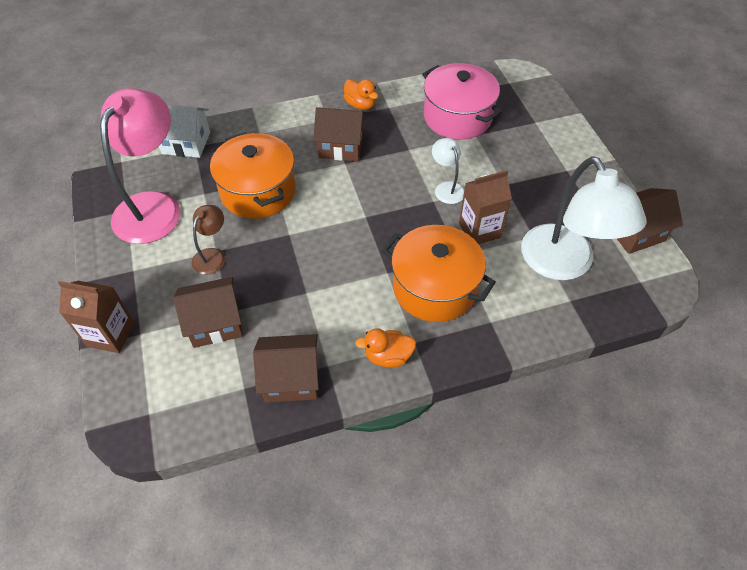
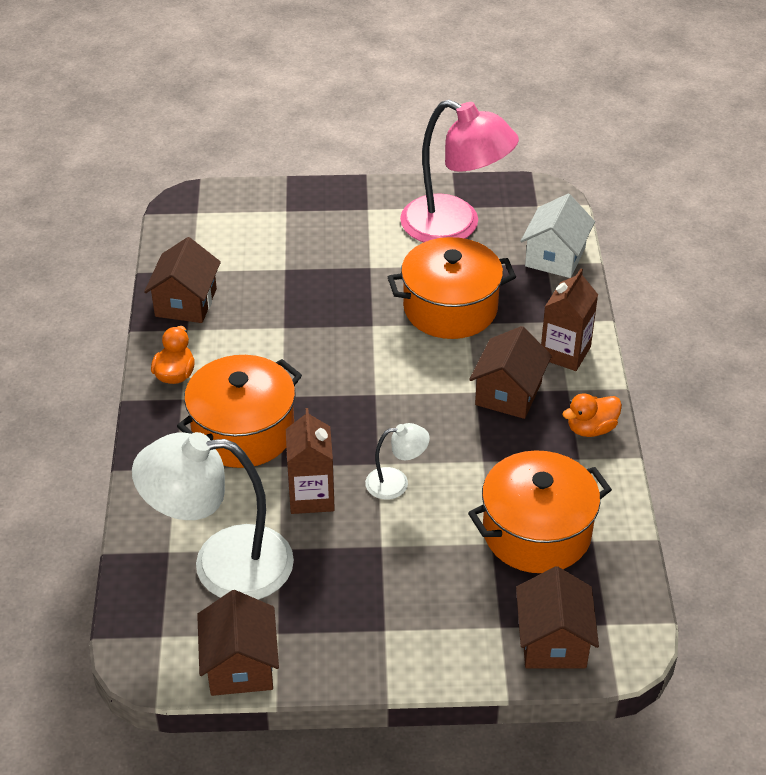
camera: 105 degrees right, 10 degrees down
brown carton [58,281,134,353] -> brown carton moved to [541,268,598,371]
brown house [173,277,243,348] -> brown house moved to [516,566,599,668]
brown lamp [192,205,225,274] -> none
pink pot [422,63,502,140] -> orange pot [468,450,612,573]

